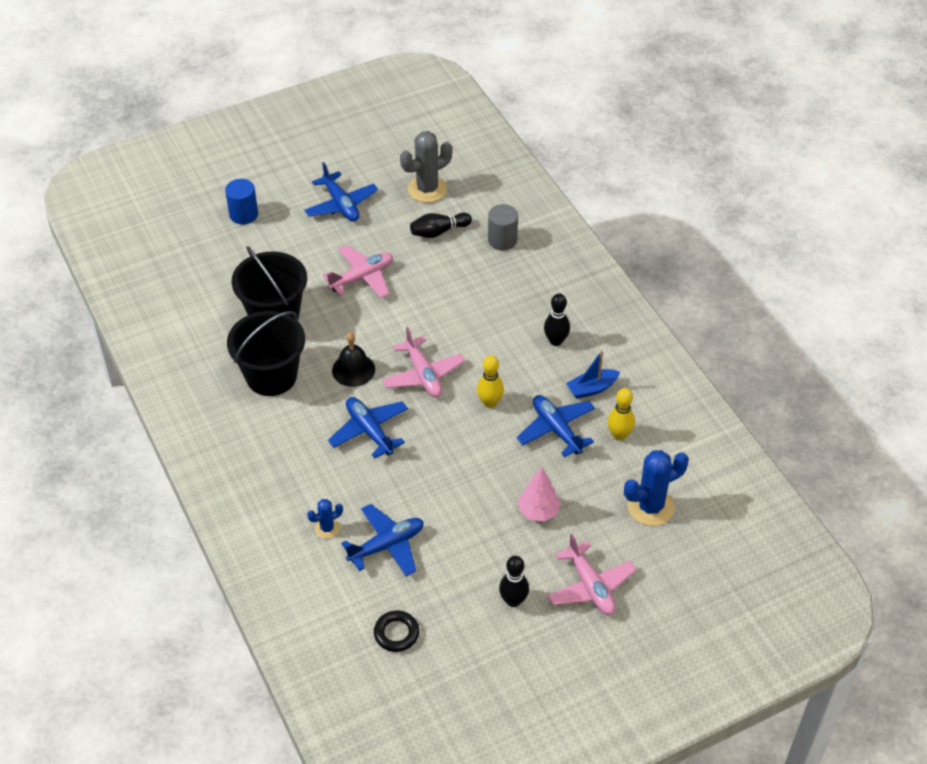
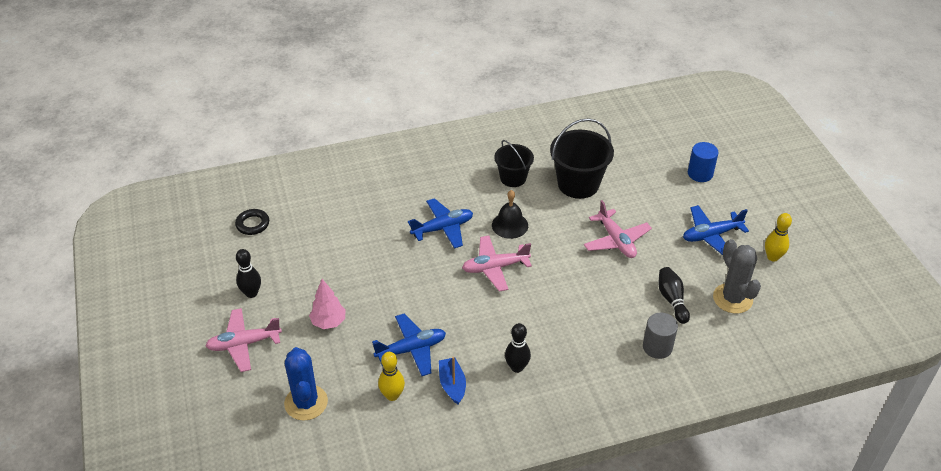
camera: 100 degrees right, 5 degrees down
black bucket [227,311,305,396] -> black bucket [494,140,534,187], size x0.63
blue cactus [307,499,343,539] -> none
blue plane [341,504,424,576] -> none
yellow bowling pin [477,355,504,408] -> yellow bowling pin moved to [765,213,792,262]

